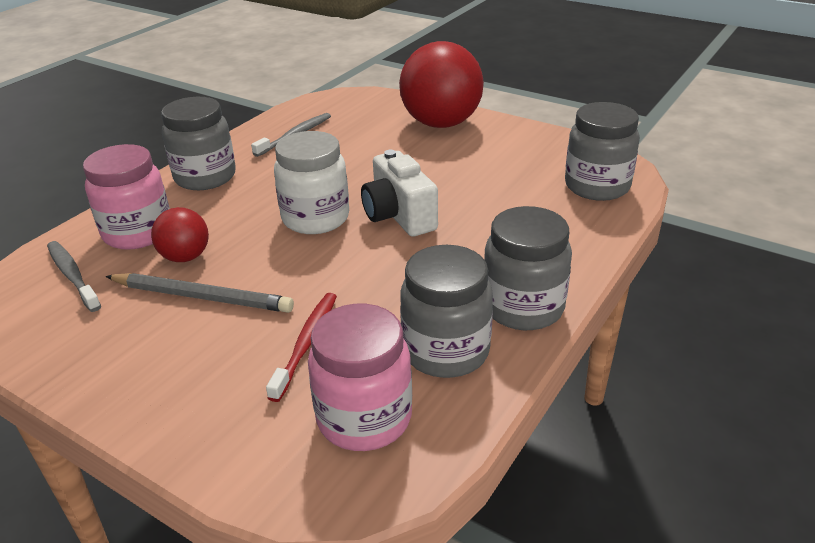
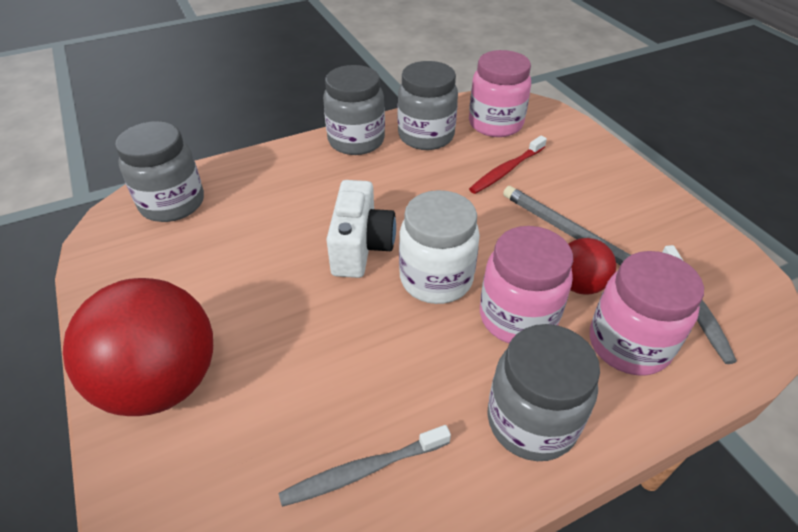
camera: 150 degrees left, 10 degrees up
none -> pink jar [480,226,573,343]

